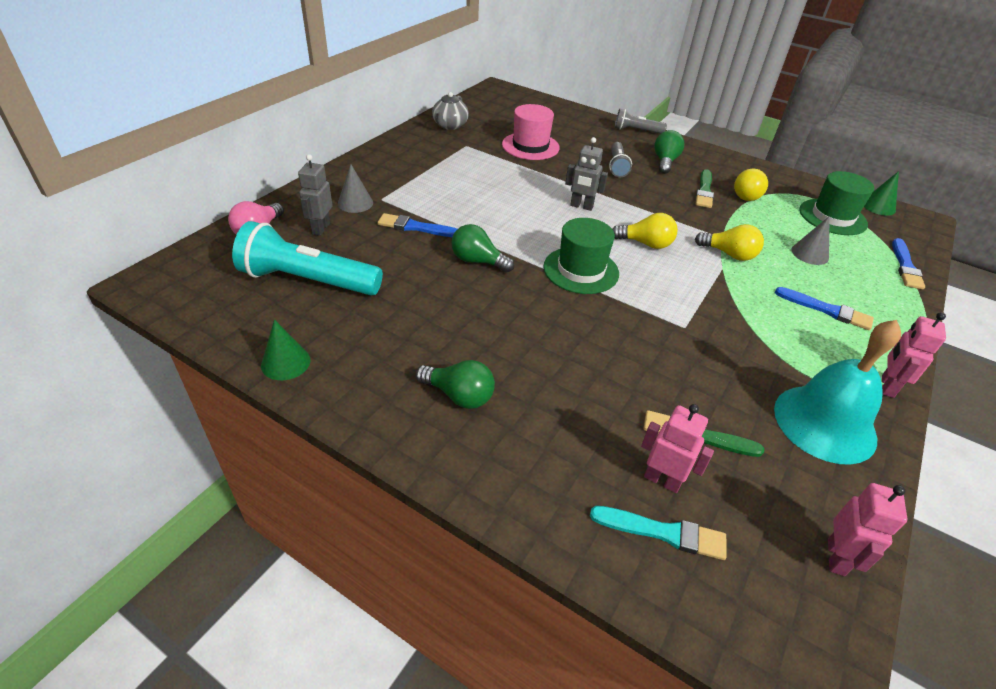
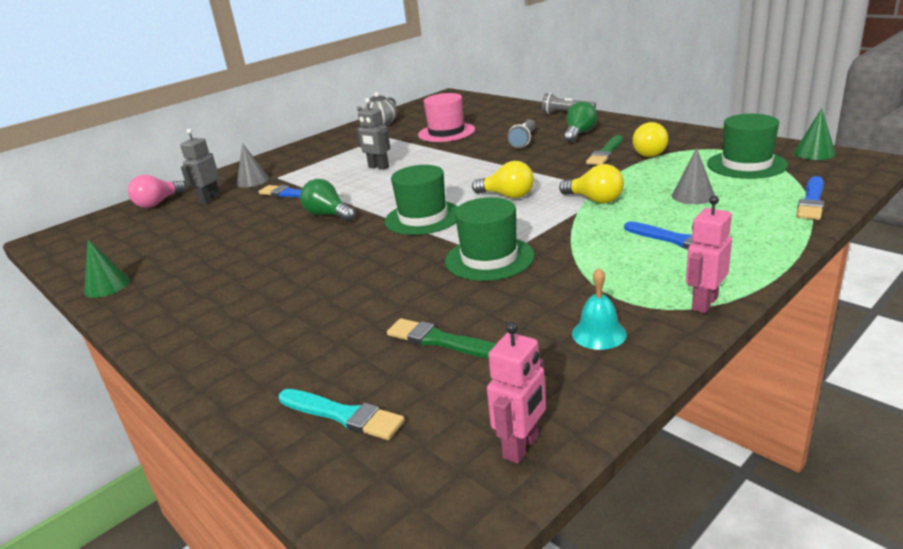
camera: 20 degrees right, 15 degrees down
turquoise flashlight [232,221,383,296] -> none
green light bulb [416,360,495,409] -> none
grey robot [565,137,608,211] -> grey robot moved to [355,98,390,170]
pink robot [641,404,714,493] -> none
turquoise bell [774,320,901,465] -> turquoise bell [572,268,627,350], size x0.47
none -> green hat [445,197,535,281]

